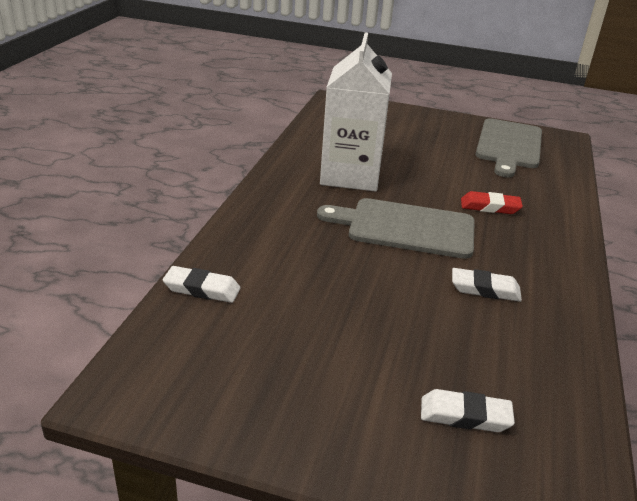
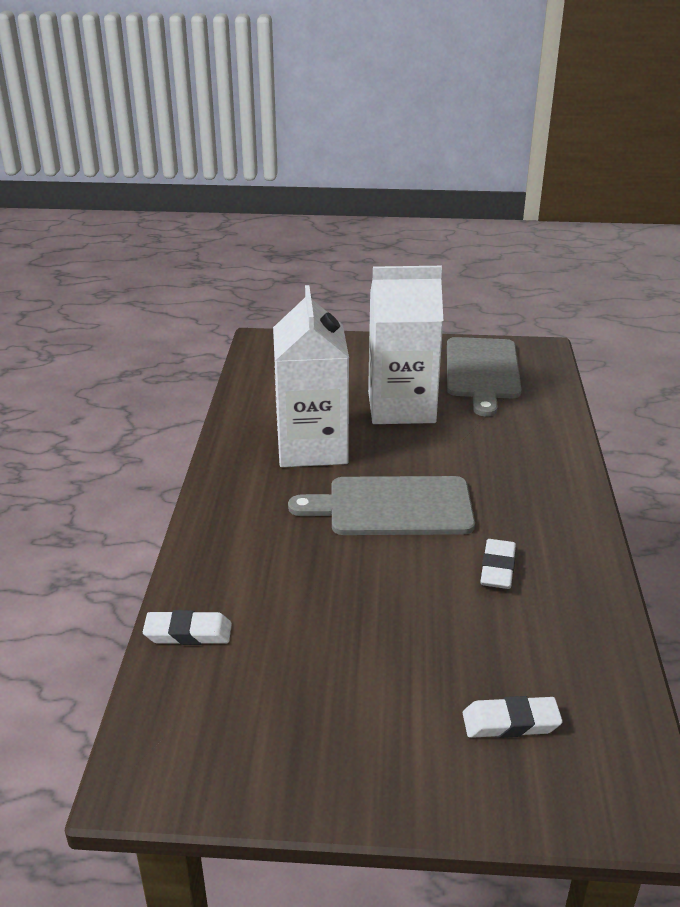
camera: 10 degrees left, 0 degrees up
white eraser [452,268,522,302] -> white eraser turned 75 degrees counterclockwise [480,539,516,589]
red eraser [461,191,523,214] -> none
none -> white carton [368,266,443,424]

